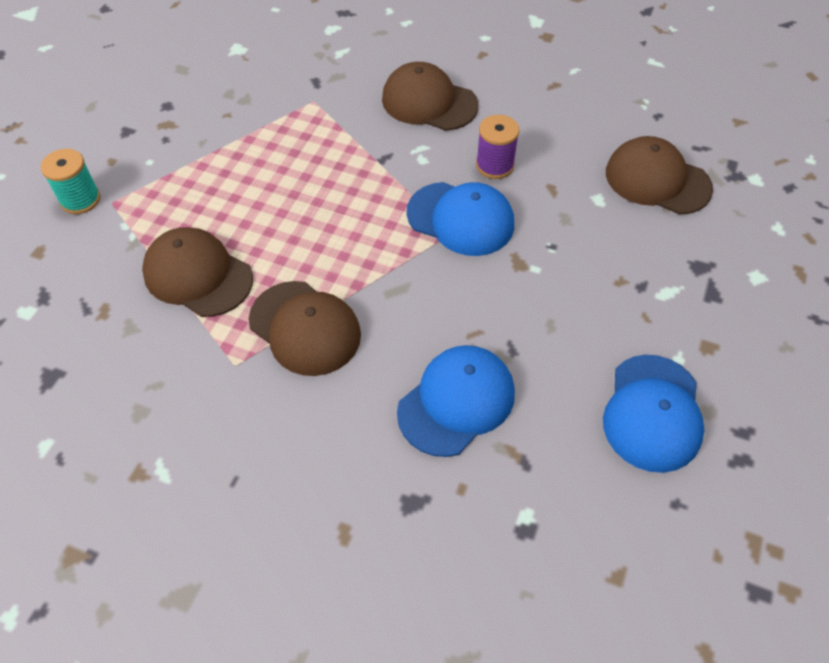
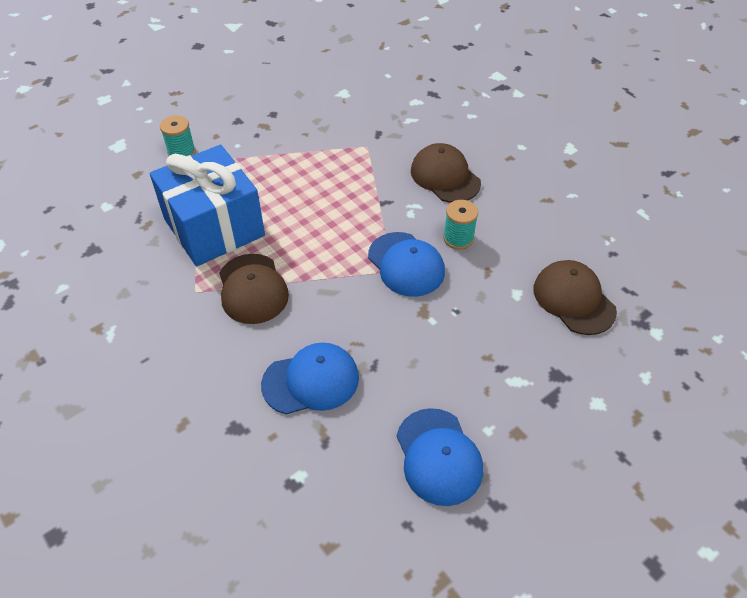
camera: 30 degrees right, 5 degrees down
brown cap [142,227,253,317] -> blue gift [150,145,265,266]
purple spool [476,115,520,179] -> turquoise spool [443,200,478,250]
blue cap [603,355,704,473] -> blue cap turned 60 degrees counterclockwise [397,408,483,506]

